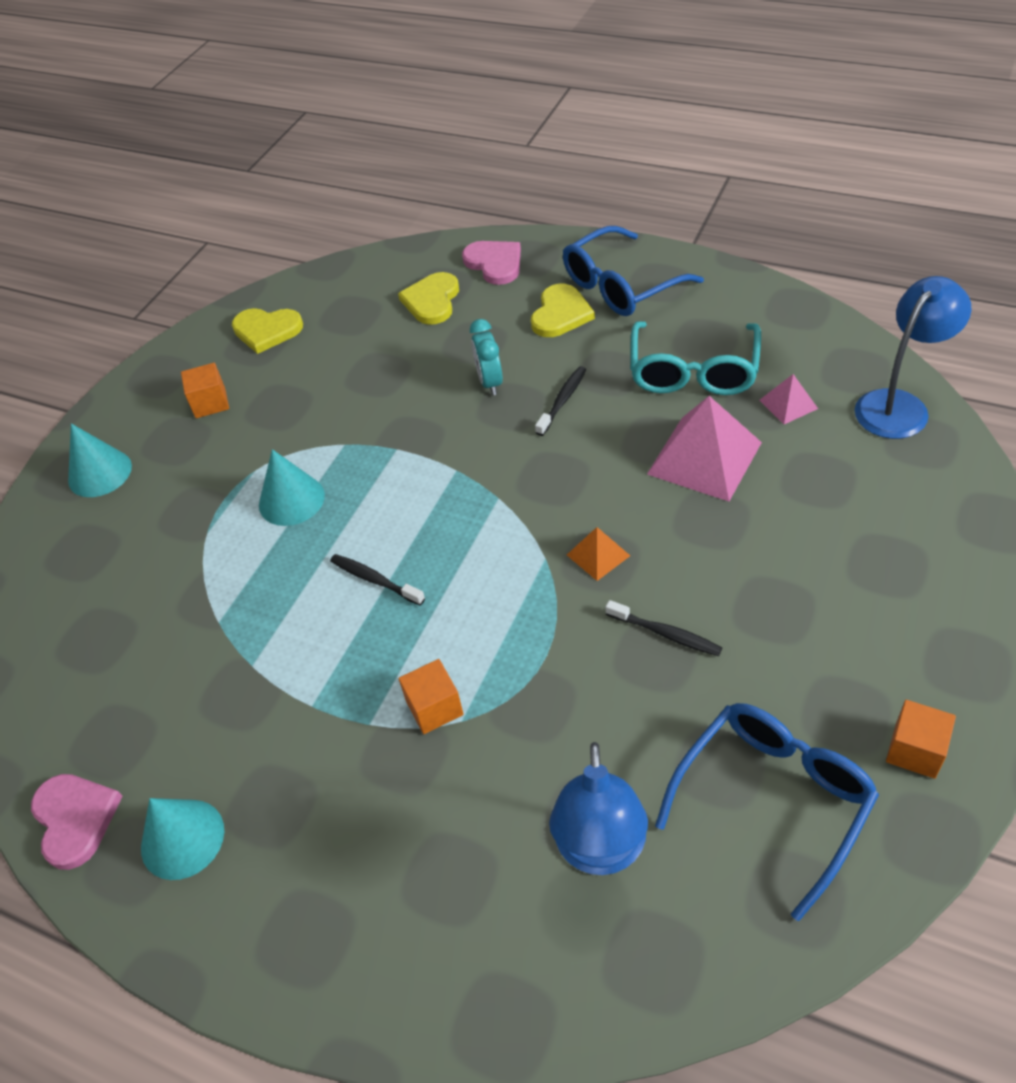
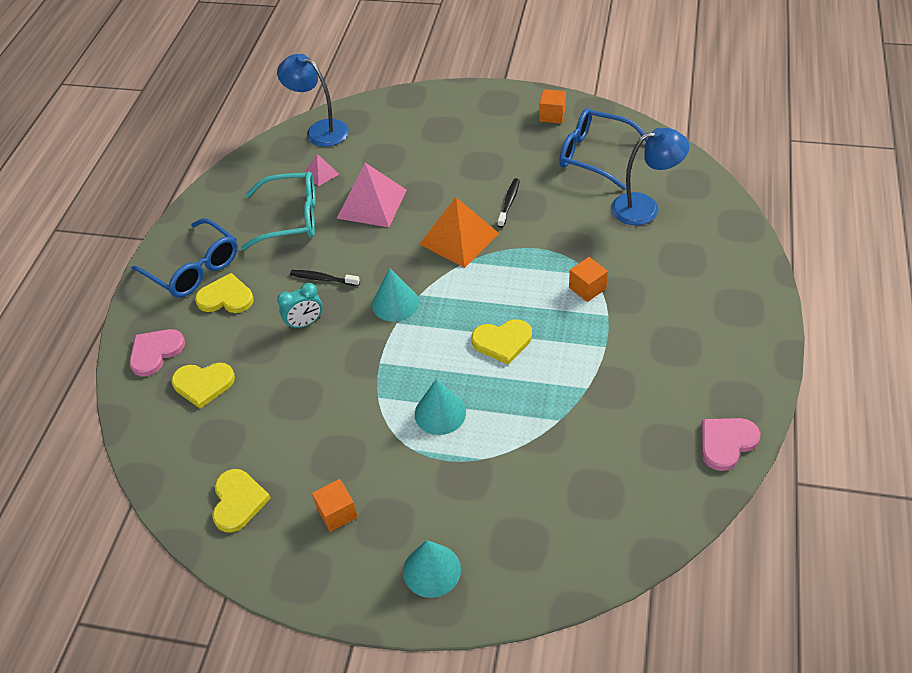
camera: 105 degrees left, 0 degrees up
turquoise cone [141,798,224,880] -> turquoise cone moved to [372,268,419,322]
black toothbrush [330,554,425,605] -> yellow heart [471,319,532,365]
orange pyramid [567,527,630,581] -> orange pyramid [420,197,499,268], size x2.03

